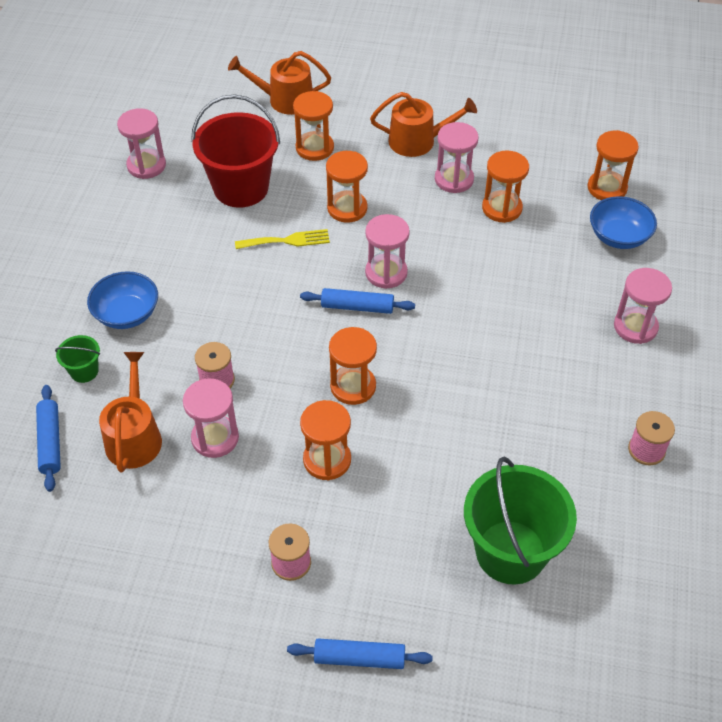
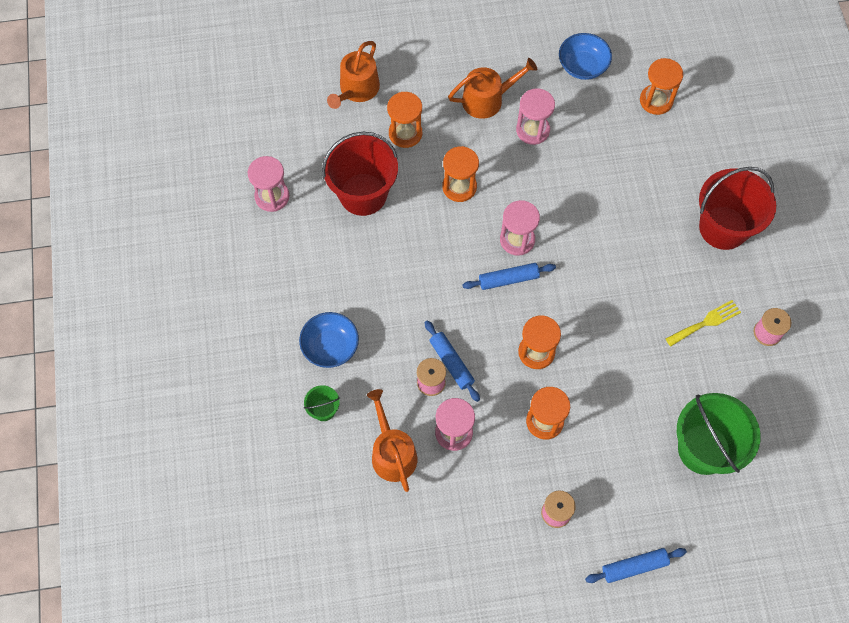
camera: 20 degrees left, 15 degrees up
blue rolling pin [36,385,61,492] -> blue rolling pin moved to [425,320,480,402]
orange watering can [228,51,331,115] -> orange watering can turned 45 degrees counterclockwise [327,41,380,109]
yellow fork [235,229,330,249] -> yellow fork moved to [665,300,741,347]
orange hourglass [482,151,529,223] -> none
blue bowl [590,196,657,249] -> blue bowl moved to [559,33,612,80]
pink hourglass [614,268,672,344] -> red bucket [699,167,776,250]

